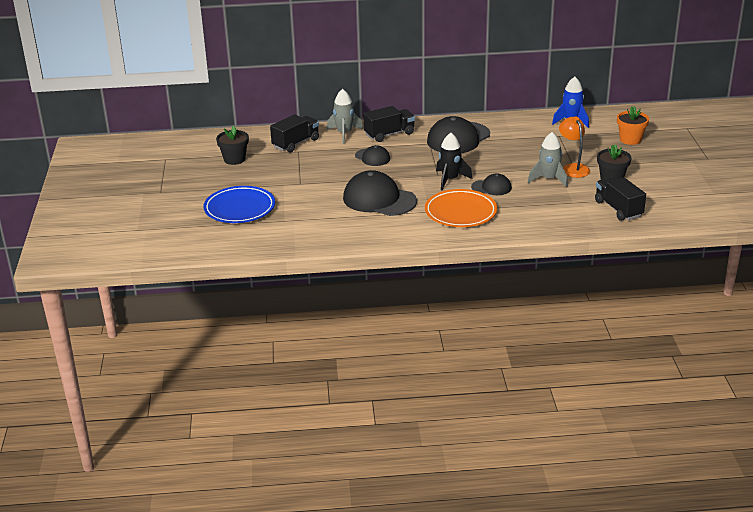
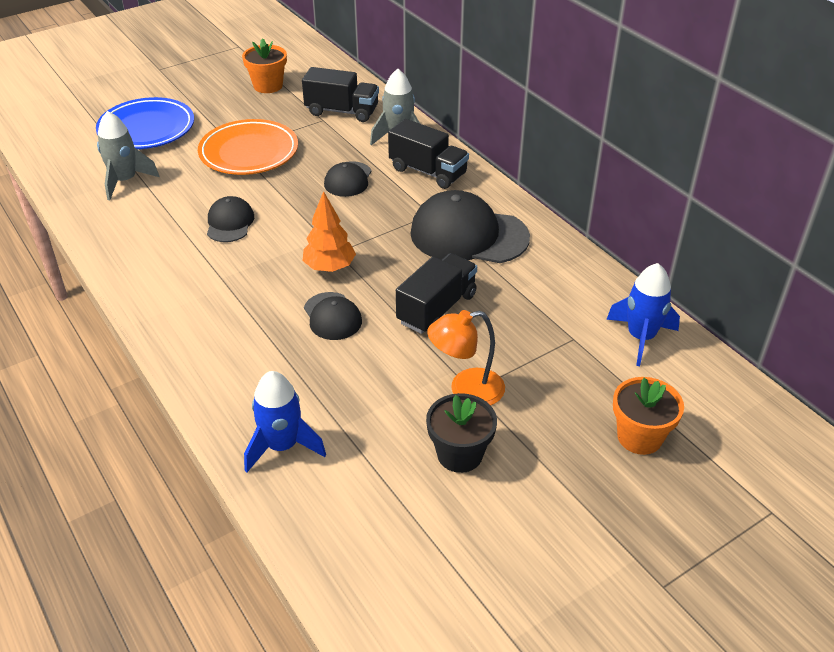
camera: 60 degrees right, 10 degrees up
black flower pot [216,126,249,165] -> orange flower pot [242,38,287,93]
black cap [343,170,417,216] -> black cap [207,196,254,242], size x0.53
orange plate [425,189,497,227] -> orange plate moved to [198,119,298,175]
black rocket [436,133,473,190] -> orange tree [302,191,356,272]
grey rocket [528,132,568,187] -> grey rocket moved to [97,111,159,200]
orange lamp [559,117,590,178] -> orange lamp turned 150 degrees counterclockwise [427,310,505,405]
black truck [595,177,646,221] -> black truck moved to [396,253,477,334]
none -> blue rocket [244,371,326,473]

